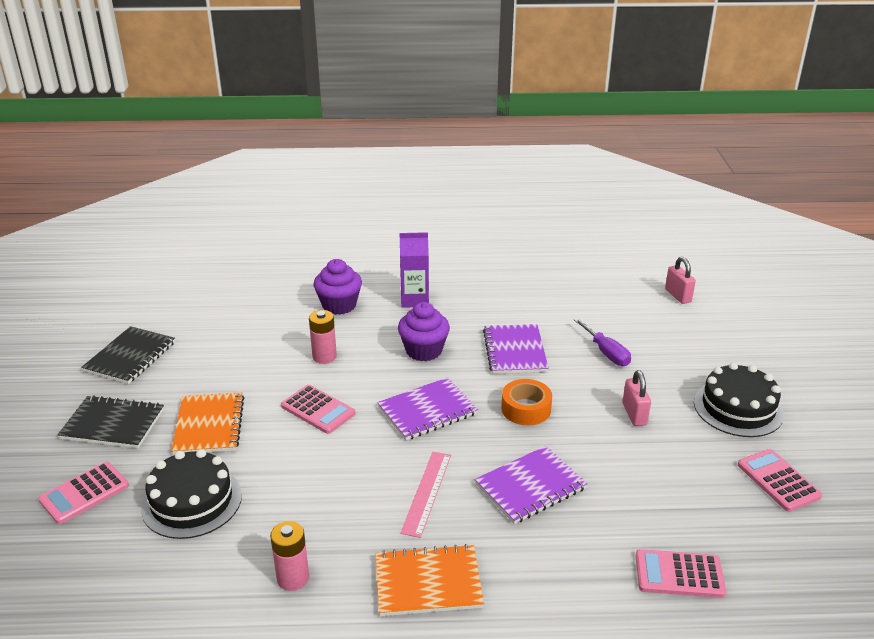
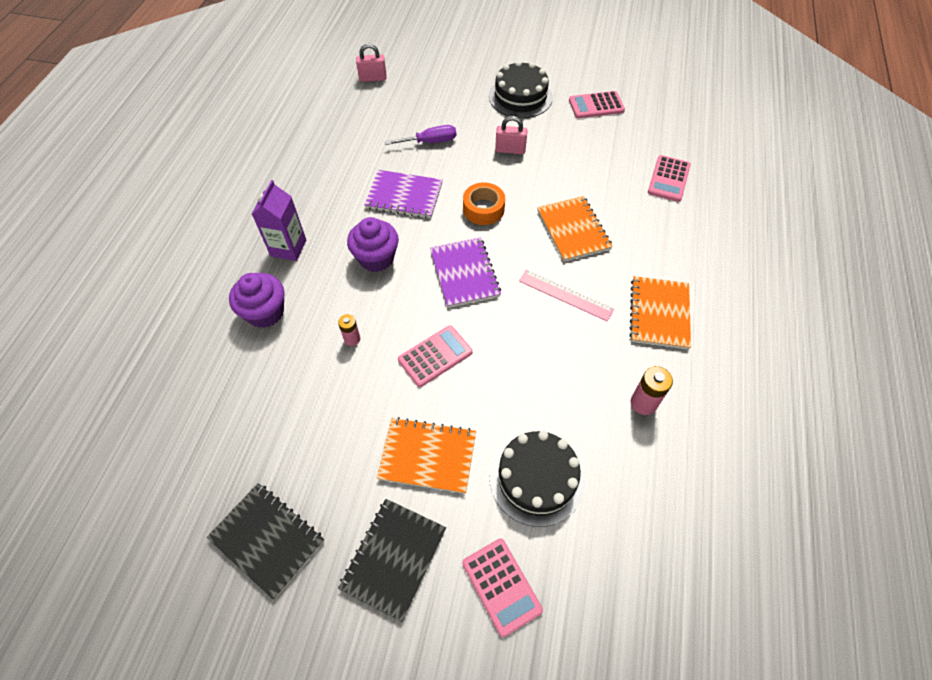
camera: 75 degrees left, 25 degrees up
pink battery [309,310,337,364] -> pink battery [338,314,360,346], size x0.66
purple notebook [475,446,588,524] -> orange notebook [537,196,613,262]

